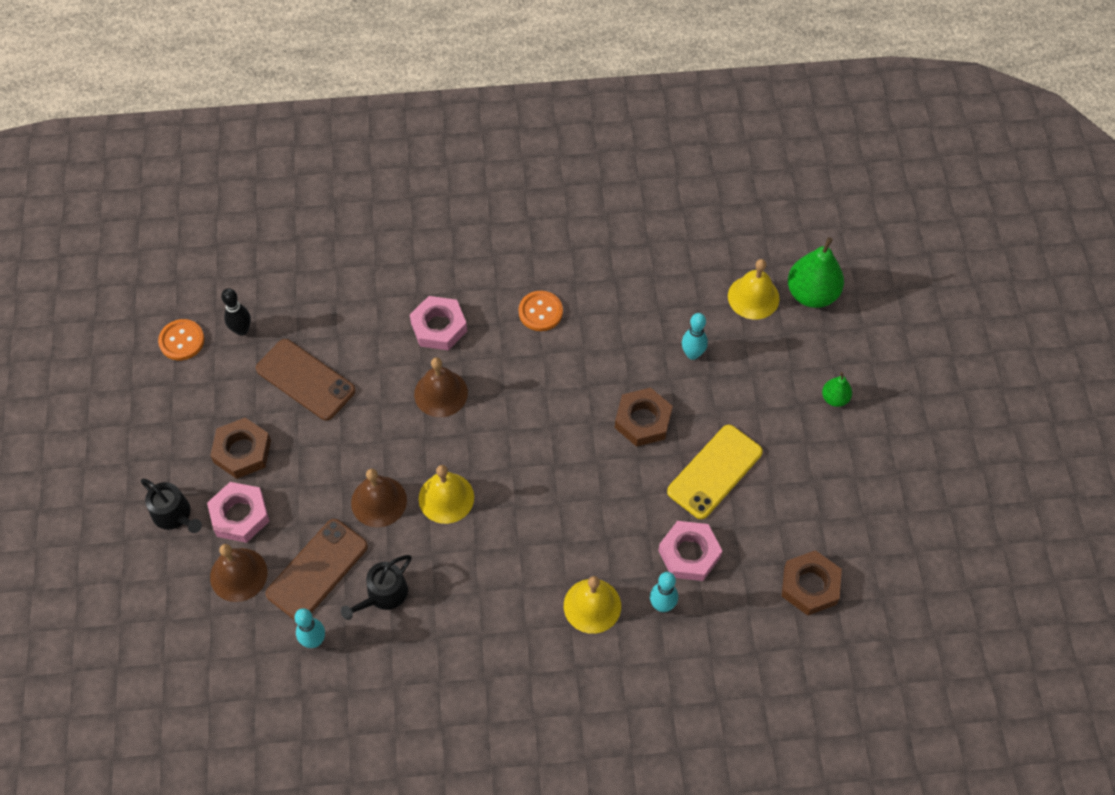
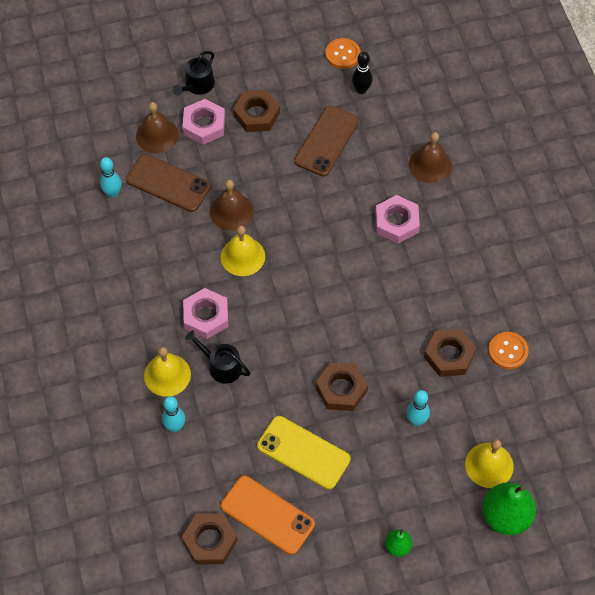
camera: 80 degrees right, 0 degrees up
black watering can [341,555,412,620] -> black watering can moved to [185,330,251,384]
brown bell [414,357,468,417] -> brown bell moved to [409,132,452,183]
orange button [519,291,563,331] -> orange button moved to [488,332,529,369]
pink nut [658,521,722,581] -> pink nut moved to [183,288,229,339]
none -> orange phone [221,476,315,555]
none -> brown nut [424,329,476,377]

